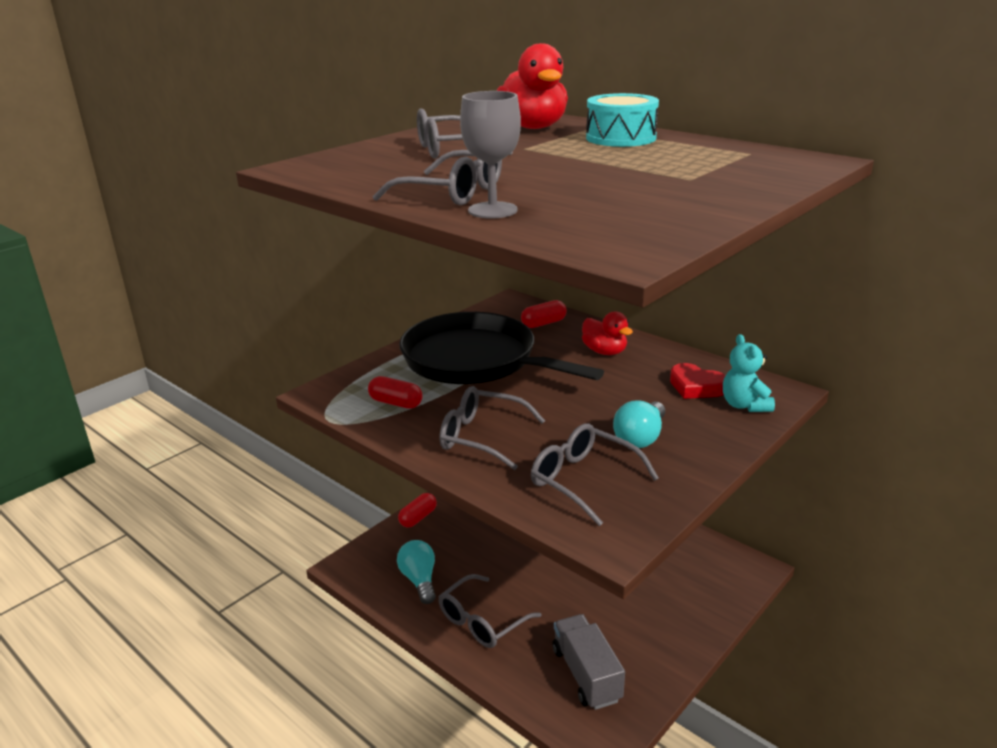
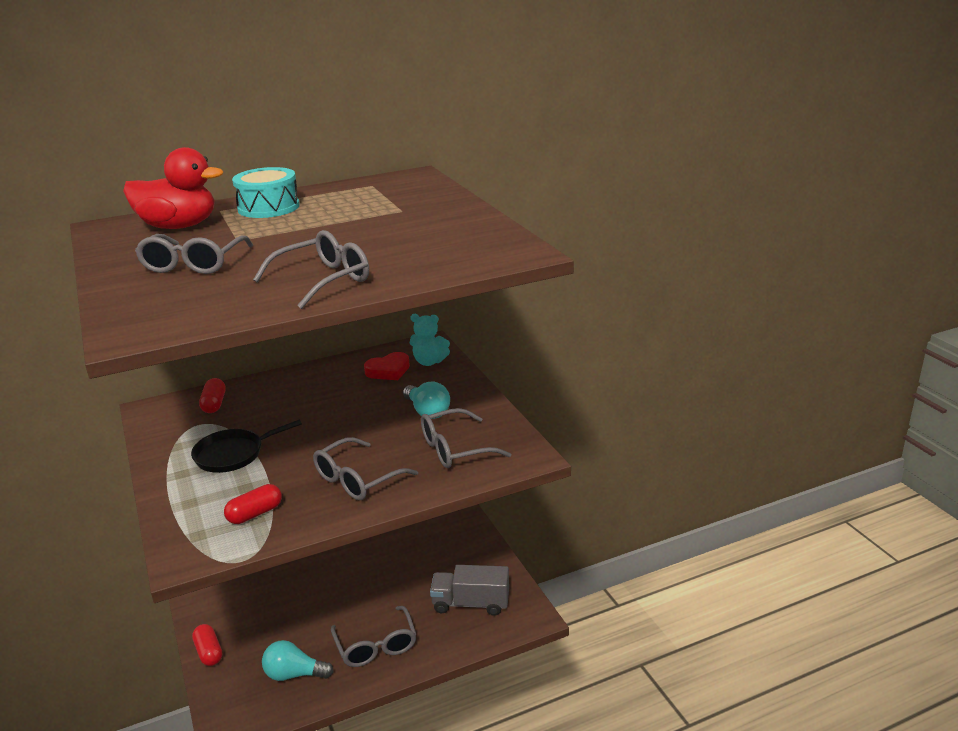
camera: 65 degrees left, 0 degrees up
black pan [399,312,604,384] -> black pan [191,420,302,473], size x0.51
grey goblet [460,91,521,219] -> none
red duck [582,311,633,355] -> none

